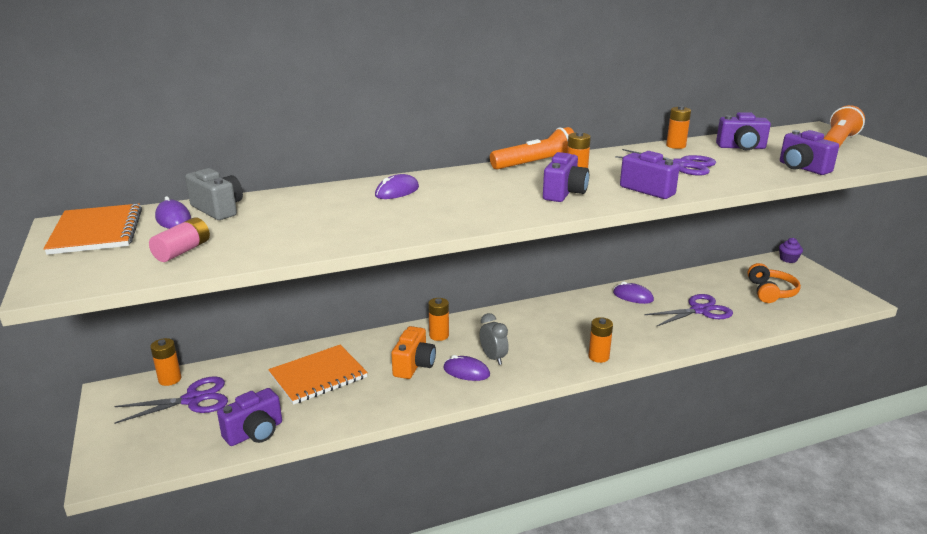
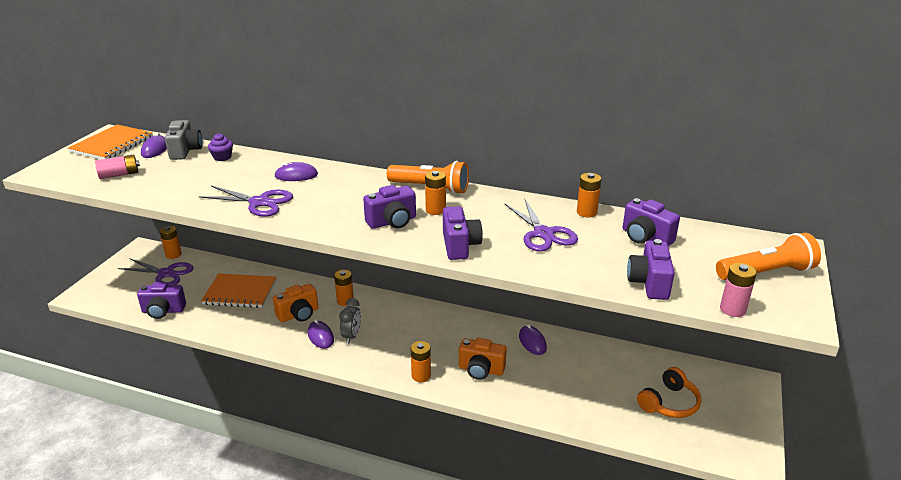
camera: 40 degrees right, 5 degrees up
purple scissors [644,294,733,327] -> purple scissors moved to [199,186,293,217]
purple cupcake [779,238,803,263] -> purple cupcake moved to [208,133,233,161]
none -> orange camera [459,338,507,380]
none -> pink battery [720,263,757,317]

